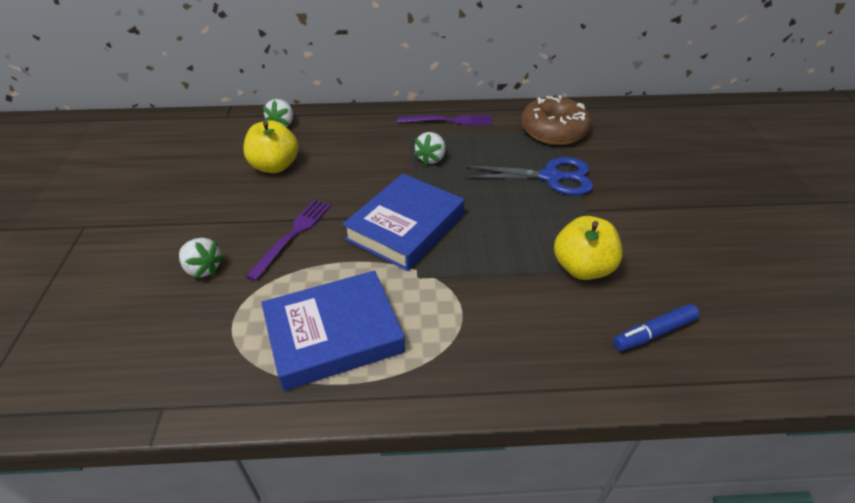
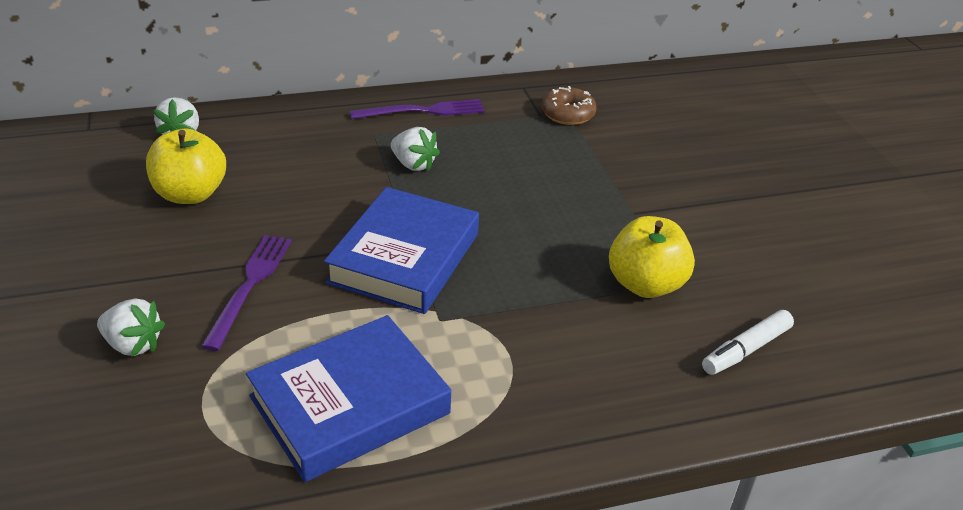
camera: 15 degrees left, 5 degrees down
white strawberry [413,132,446,165] -> white strawberry turned 60 degrees counterclockwise [391,127,440,171]
blue scissors [465,157,593,195] -> none
brown donut [521,95,591,145] -> brown donut [542,86,597,125], size x0.59
blue marker [613,304,699,351] -> white marker [702,310,794,375]

